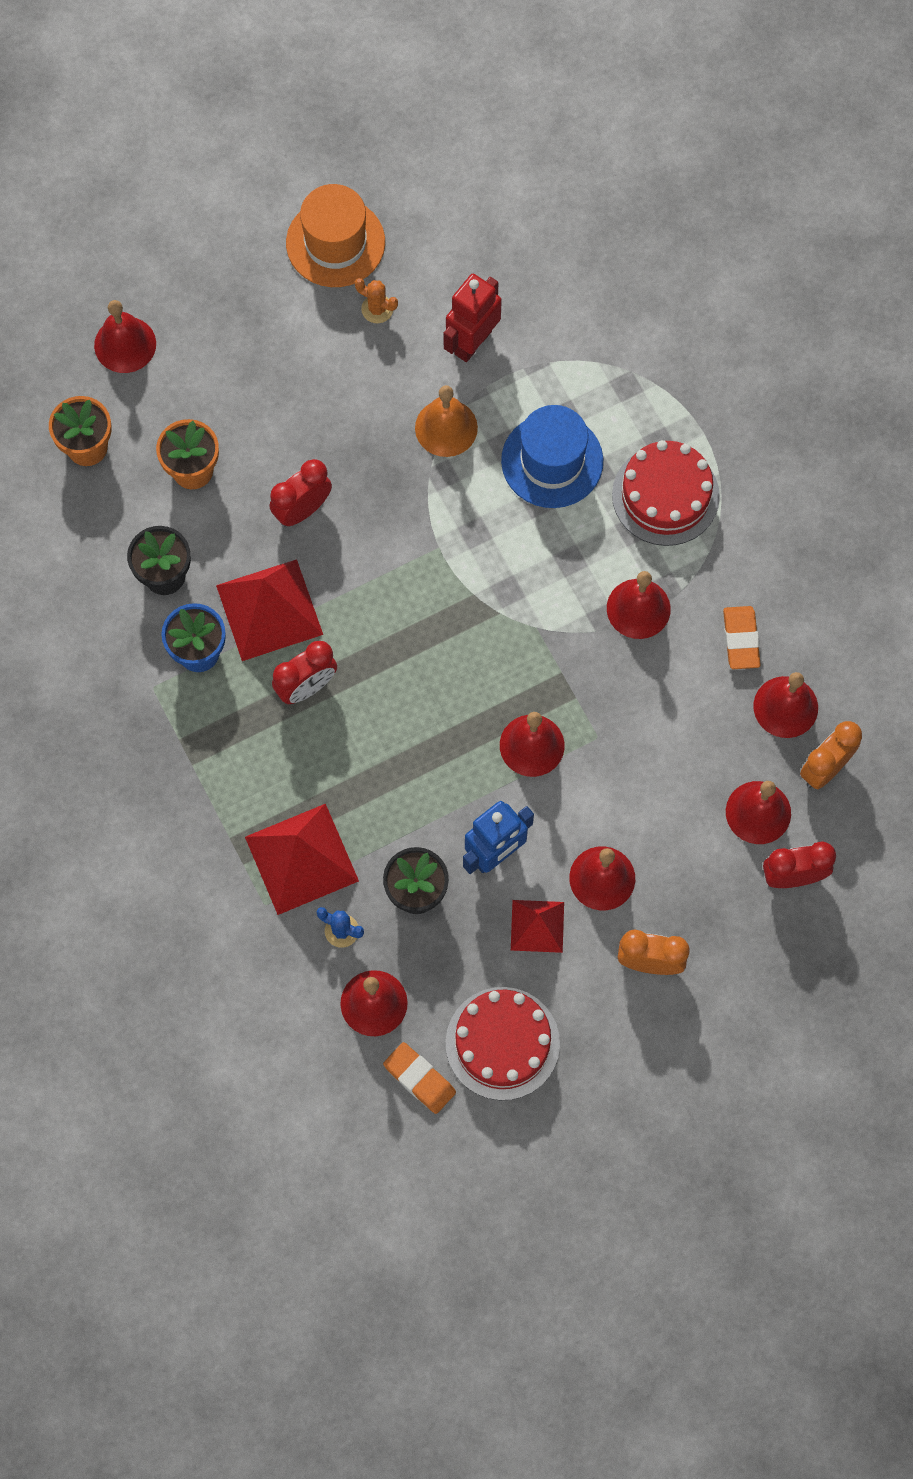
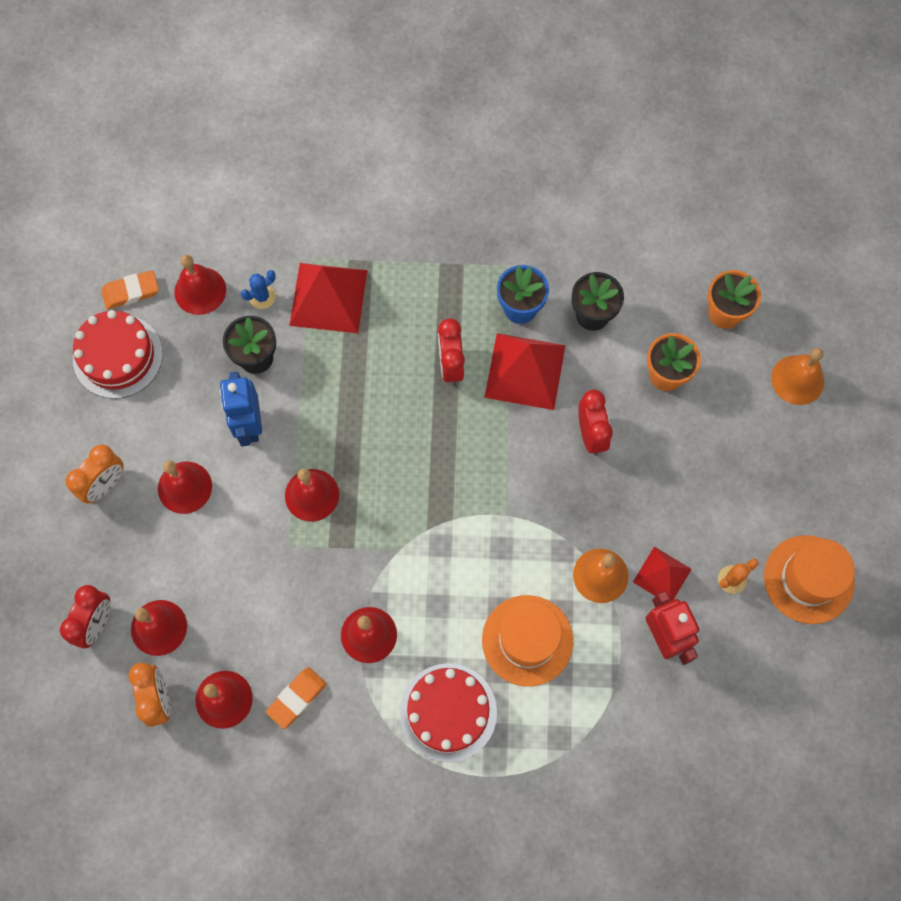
camera: 120 degrees right, 0 degrees up
red bell [94,300,156,373] -> orange bell [771,348,824,405]
blue hat [501,405,603,508] -> orange hat [482,595,573,687]
red pyramid [511,900,564,953] -> red pyramid moved to [633,547,692,602]
orange eraser [723,606,761,669] -> orange eraser turned 75 degrees counterclockwise [266,667,327,729]

